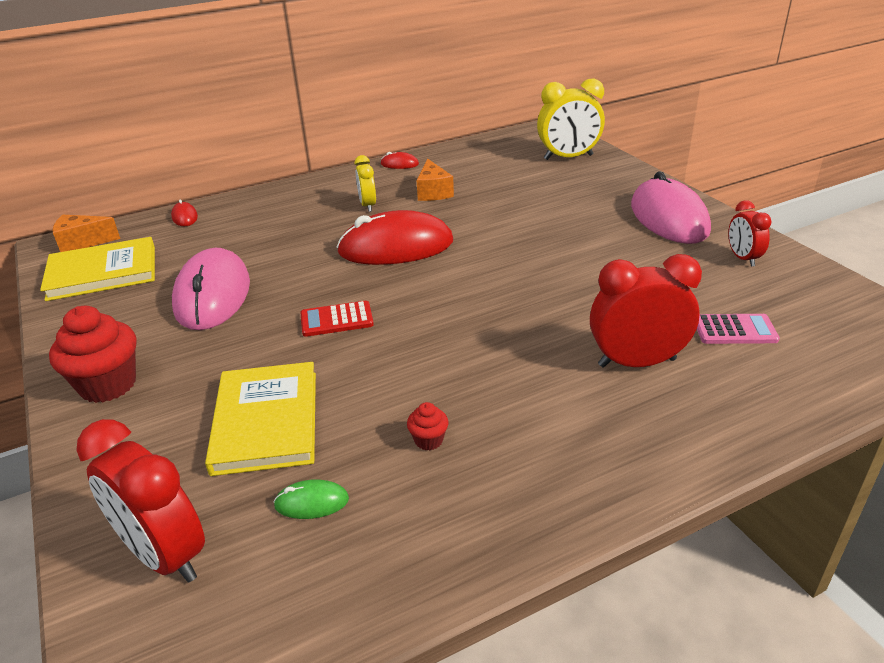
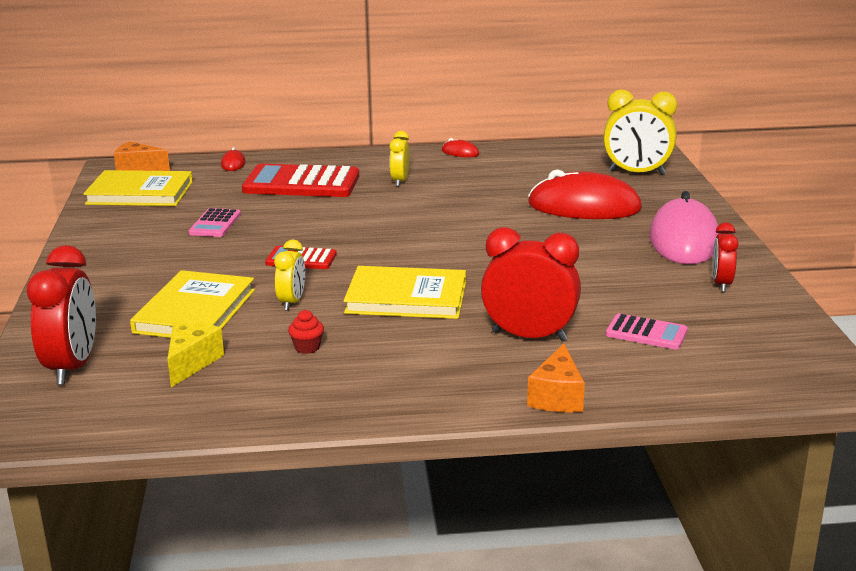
camera: 20 degrees right, 10 degrees down
red cupcake [49,306,136,403] -> none
red clock [76,419,205,583] -> red clock turned 150 degrees counterclockwise [27,245,96,385]
pink mouse [172,248,250,330] -> pink calculator [188,208,241,237]
green mouse [273,479,349,519] -> yellow cheese [167,322,224,387]
red mouse [337,210,453,265] -> red mouse moved to [528,169,642,219]
orange cheese [417,159,454,201] -> orange cheese moved to [527,344,585,412]
none -> red calculator [242,164,359,197]
none -> yellow clock [274,240,305,311]
none -> yellow book [344,266,466,319]

